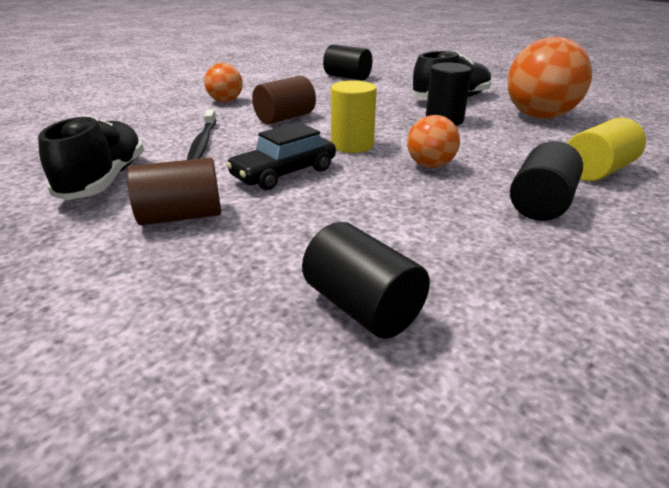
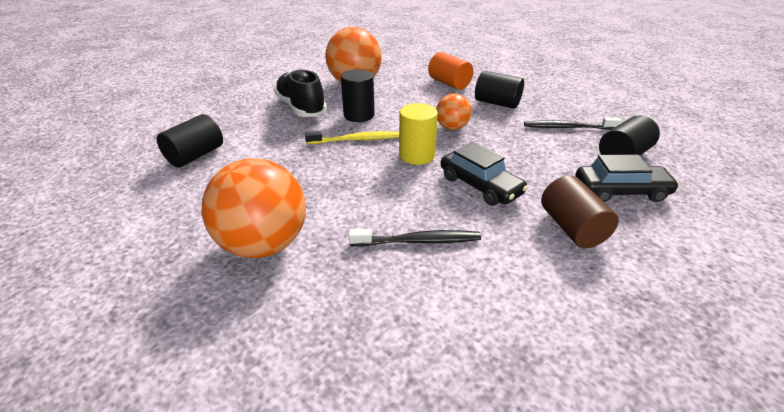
camera: 90 degrees left, 5 degrees up
black shoe [38,115,144,200] -> none
orange ball [204,63,243,102] -> orange ball [201,158,306,258], size x1.86
brown cylinder [252,76,316,124] -> none
yellow cylinder [567,118,646,181] -> orange cylinder [428,52,473,90]
none -> yellow toothbrush [305,131,399,144]
none -> black toothbrush [524,117,621,130]
none -> black car [576,155,679,202]

